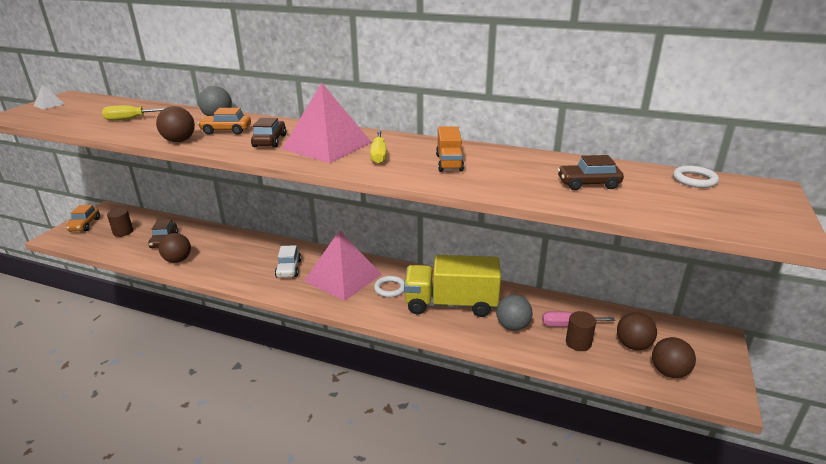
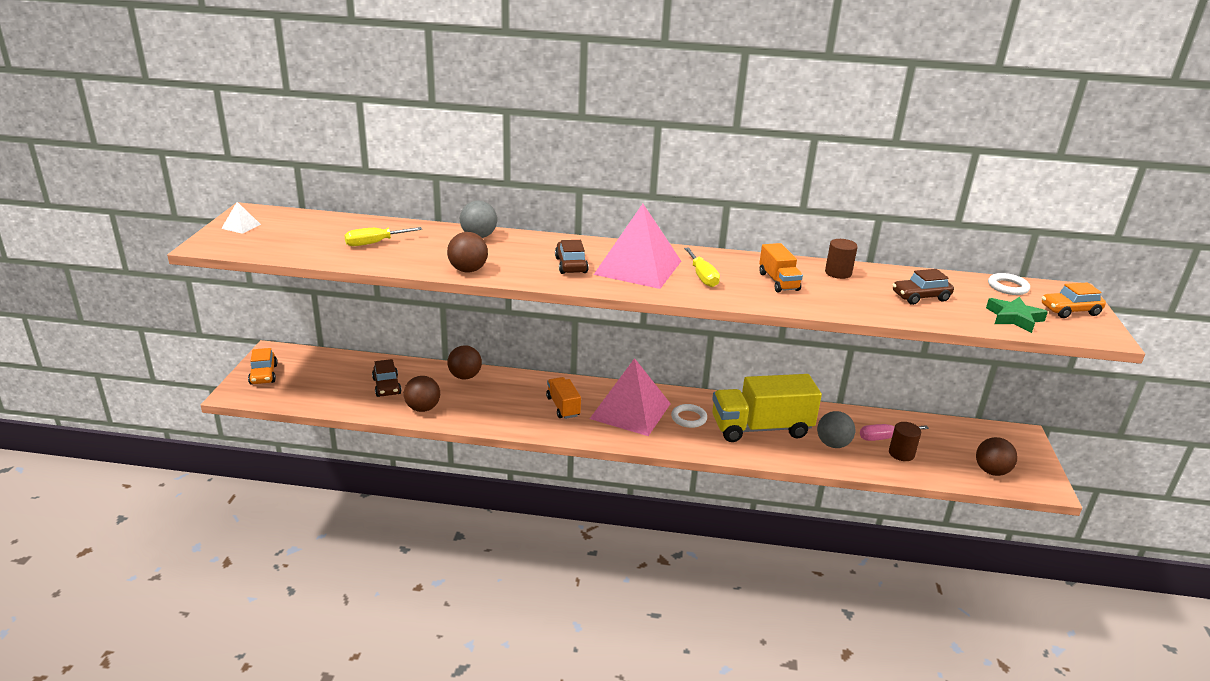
camera: 15 degrees left, 0 degrees up
brown cylinder [107,208,133,237] -> brown cylinder moved to [825,239,858,279]
orange car [198,108,251,135] -> orange car moved to [1042,282,1106,318]
white car [275,245,302,278] -> orange truck [546,377,581,419]
brown ball [617,312,657,350] -> brown ball moved to [447,345,482,379]
none -> green star [986,297,1048,333]

